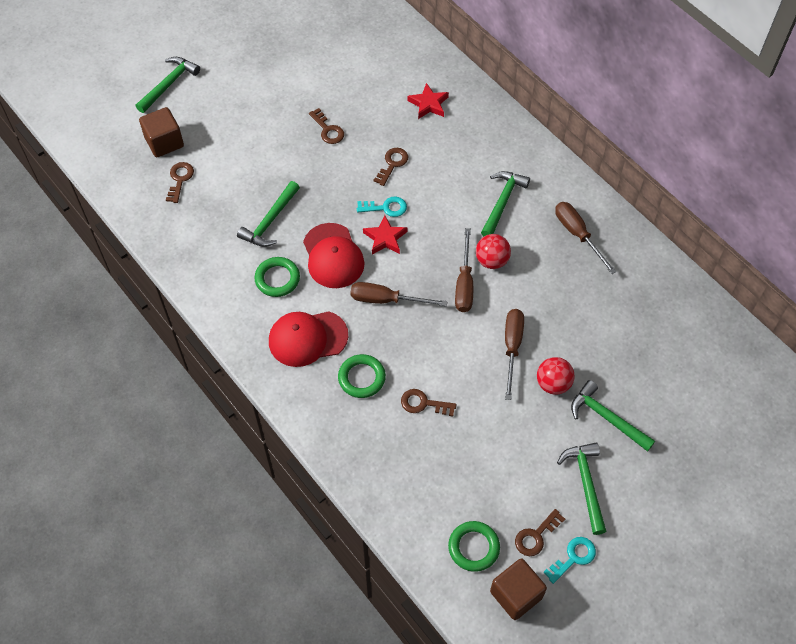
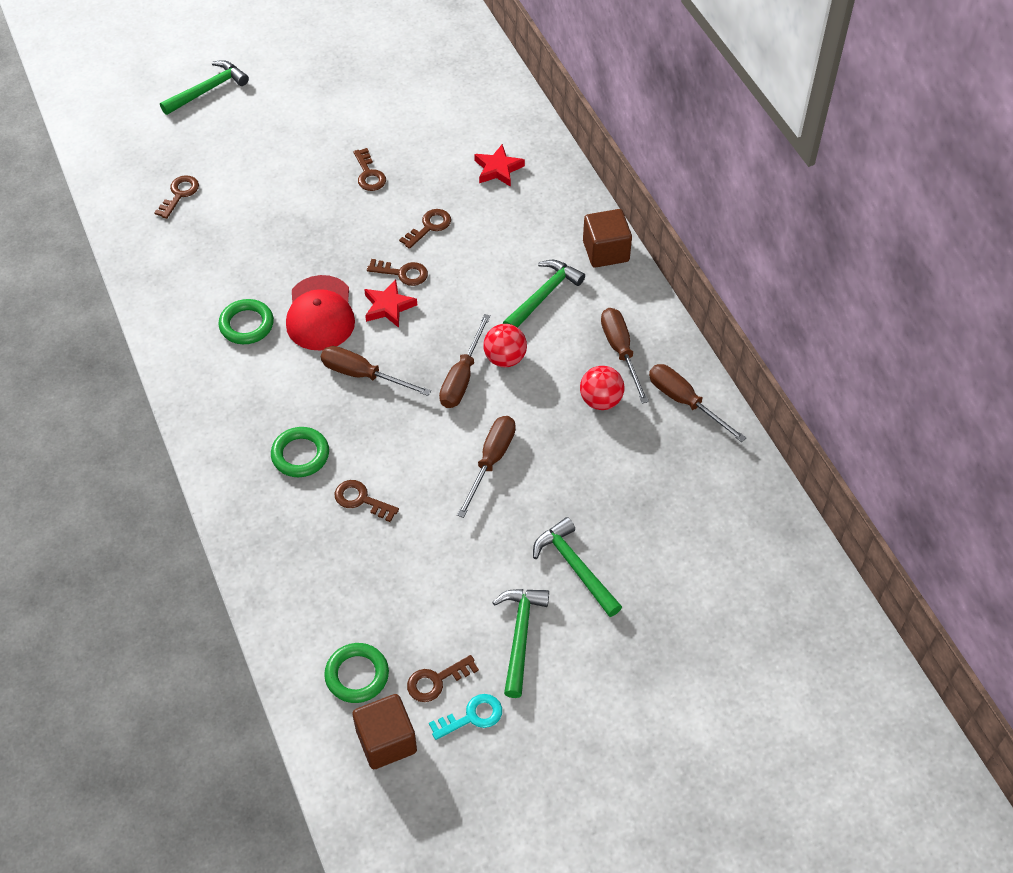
camera: 15 degrees right, 5 degrees down
brown cube [139,107,184,157] -> brown cube moved to [583,209,632,268]
green hammer [237,181,300,247] -> none
red cap [269,311,348,367] -> none
turquoise key [357,196,407,217] -> brown key [367,259,428,286]
red ball [537,357,575,395] -> red ball moved to [580,366,624,410]
none -> brown screwdriver [649,364,746,442]

